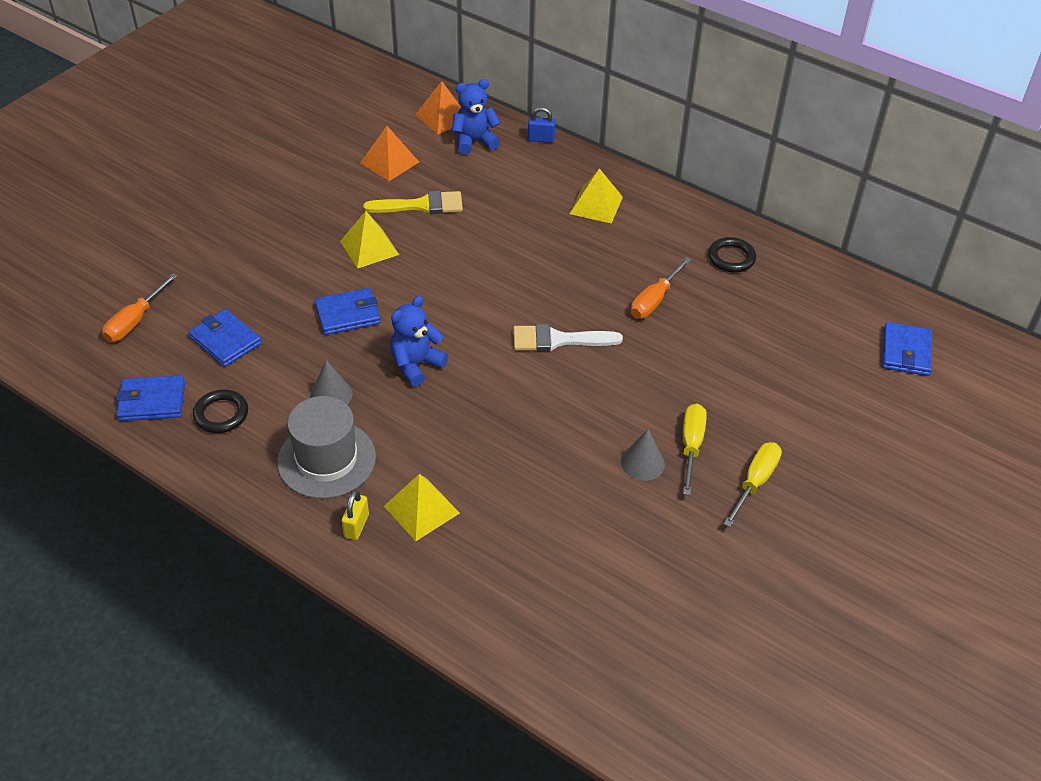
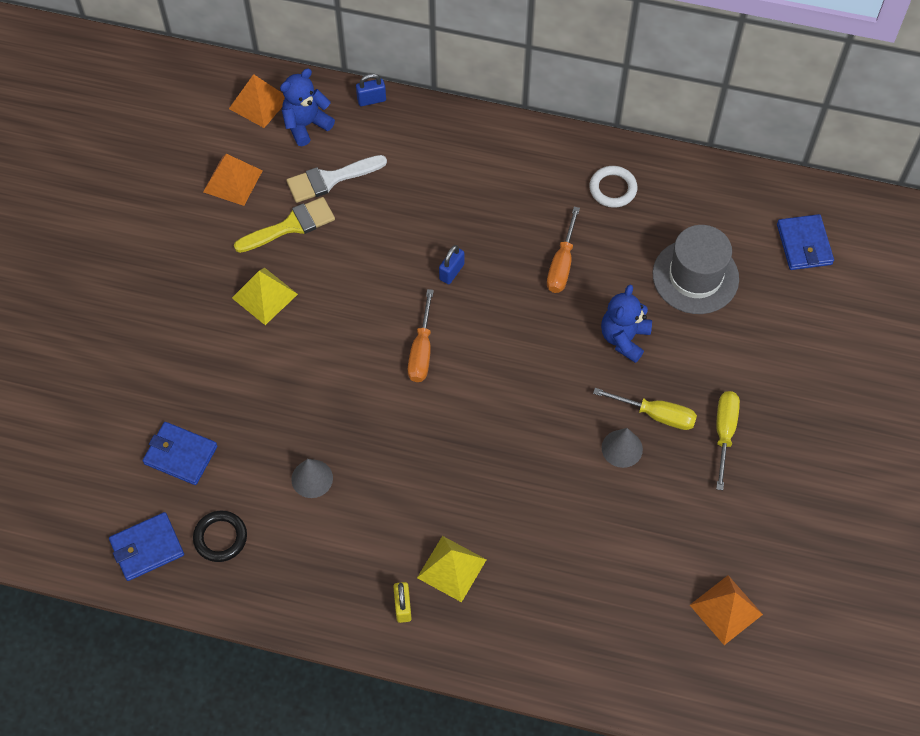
camera: 20 degrees left, 15 degrees up
orange screwdriver [102,273,177,342] -> orange screwdriver moved to [408,289,434,382]
grey hat [277,396,376,499] -> grey hat moved to [653,225,739,314]
blue wallet [315,288,381,335] -> none
blue teddy bear [390,296,449,387] -> blue teddy bear moved to [601,284,652,363]
white brush [513,324,623,351] -> white brush moved to [287,155,387,203]
yellow pyramid [570,168,623,224] -> none
yellow screwdriver [683,404,707,495] -> yellow screwdriver turned 120 degrees clockwise [593,388,697,430]
black ring [708,237,756,273] -> white ring [589,166,638,208]
none -> blue padlock [439,245,464,284]
none -> orange pyramid [690,575,763,645]

